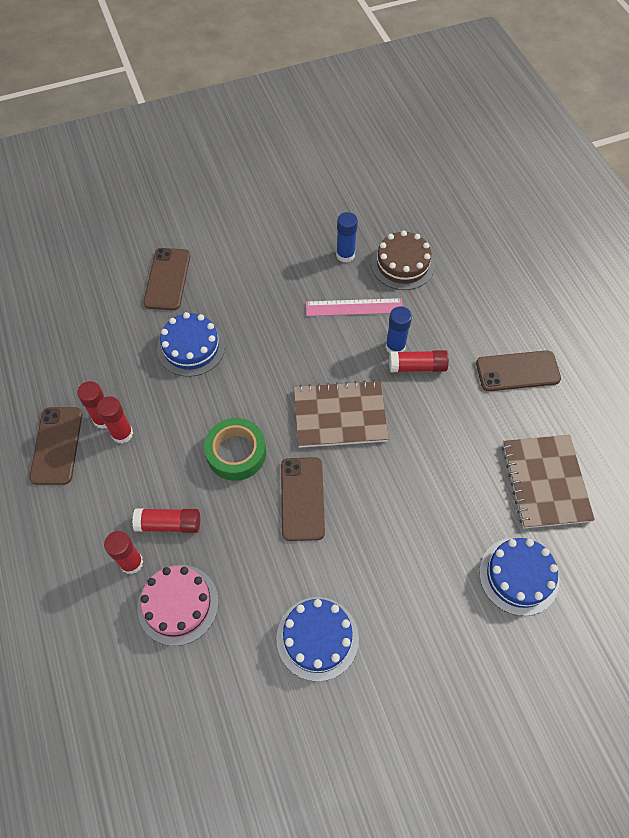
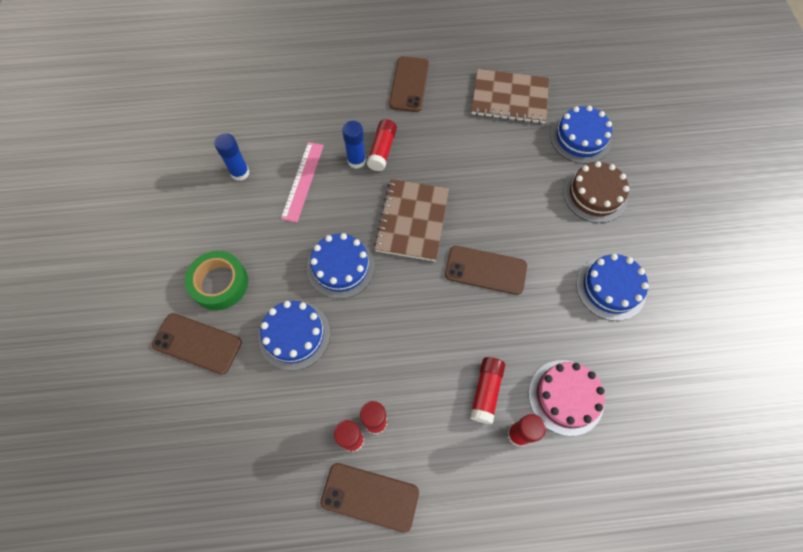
camera: 75 degrees left, 5 degrees up
green tape [204,418,266,481] -> green tape moved to [185,251,248,310]
brown cake [371,230,435,290] -> brown cake moved to [563,161,629,223]
none -> blue cake [307,233,375,299]

